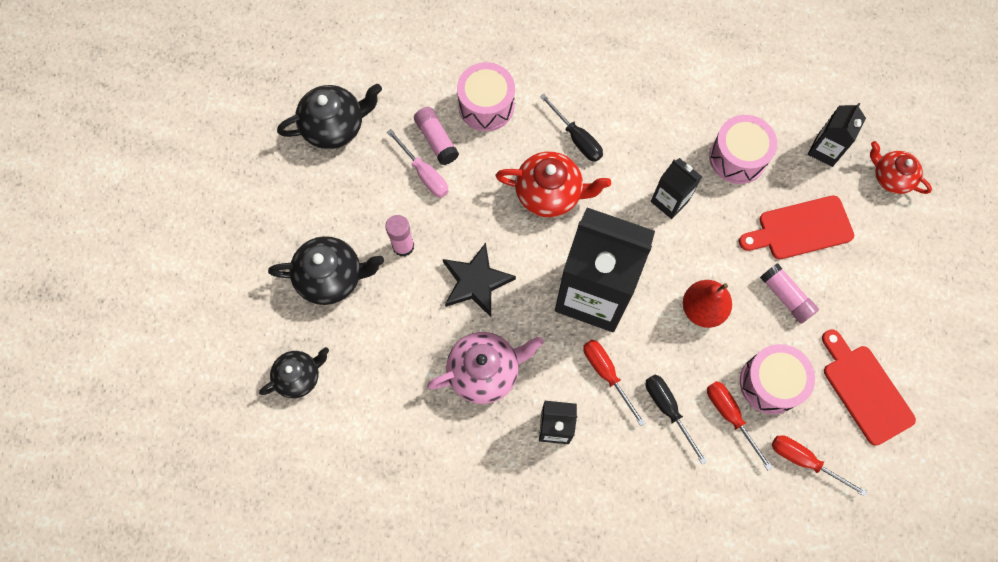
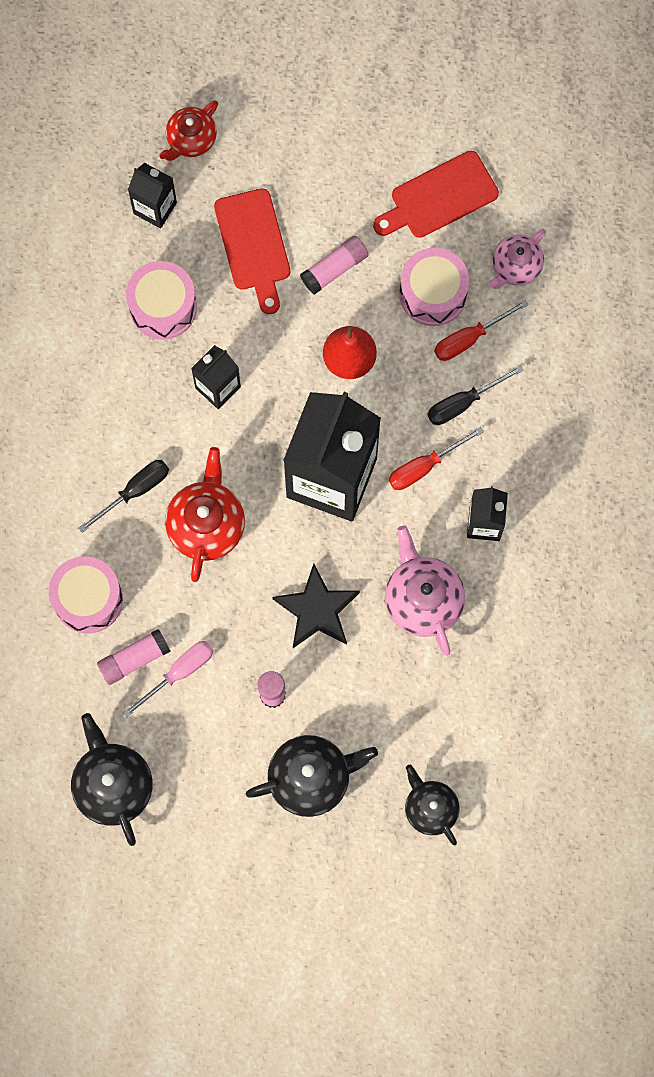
camera: 90 degrees left, 5 degrees up
black teapot [268,236,384,305] -> black teapot turned 75 degrees clockwise [246,735,378,817]
red screwdriver [772,435,867,497] -> pink teapot [488,229,546,289]

